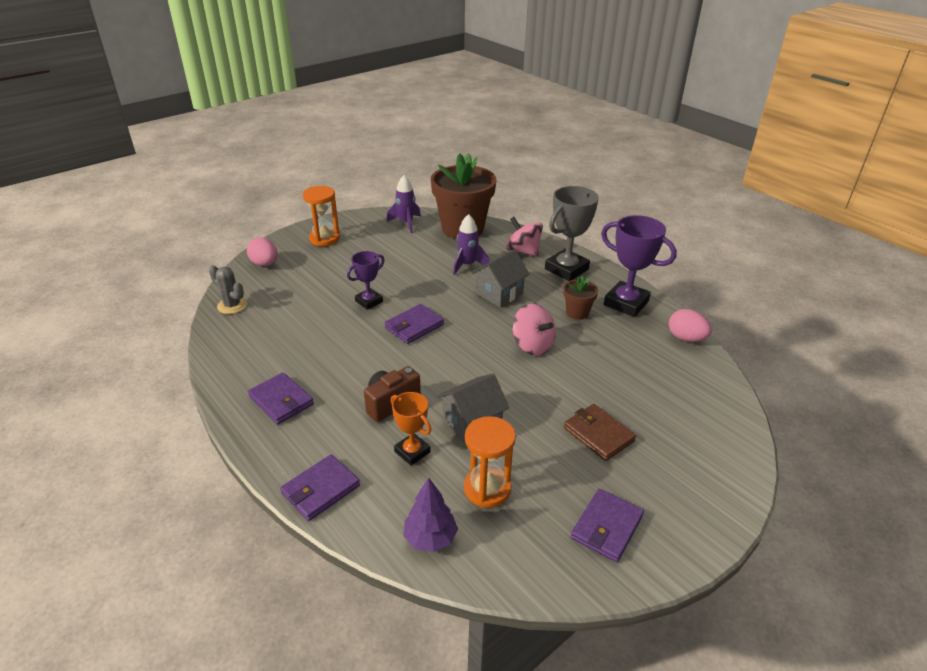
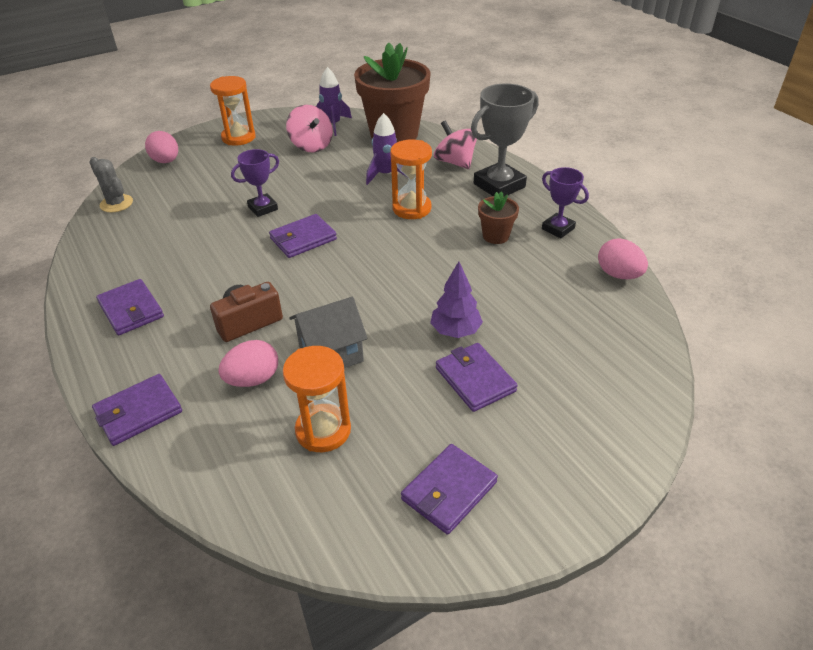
camera: 10 degrees right, 5 degrees up
orange trophy [391,392,431,466] -> pink egg [218,340,278,387]
purple tree [403,478,458,552] -> purple tree moved to [430,261,483,338]
grey house [472,249,530,307] -> orange hourglass [390,139,432,219]
pink spinning top [512,304,556,355] -> pink spinning top moved to [286,105,333,152]
brown wallet [564,404,636,461] -> purple wallet [436,343,518,412]
purple trophy [601,215,677,317] -> purple trophy [542,167,589,238], size x0.59

